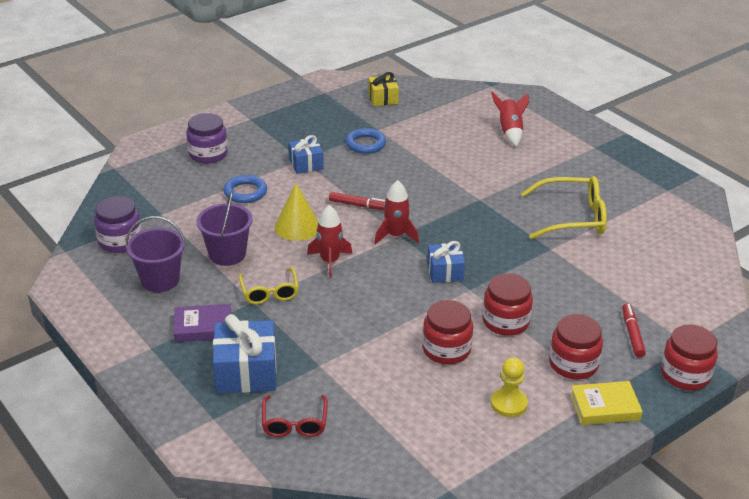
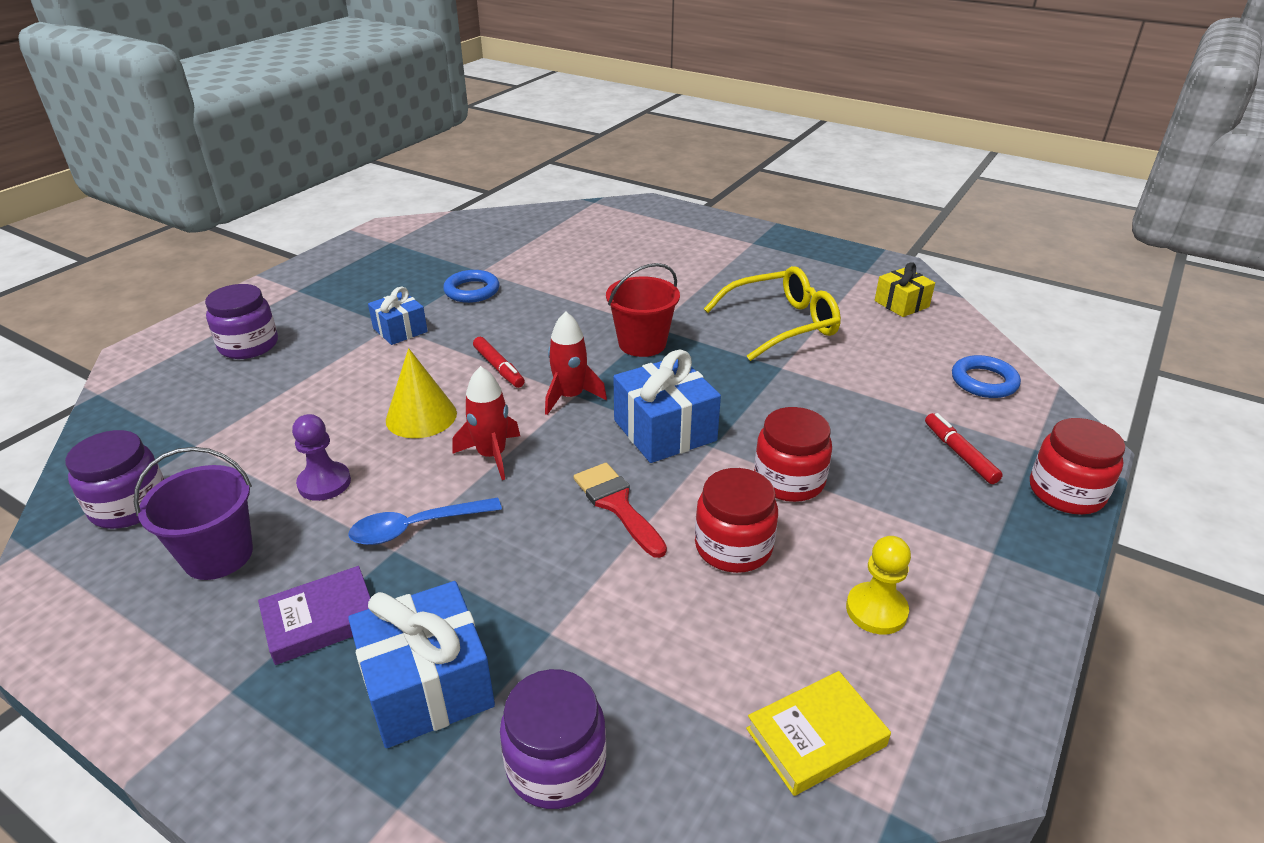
camera: 20 degrees left, 0 degrees up
purple bucket [196,191,253,266] -> purple pawn [292,414,351,501]
blue ring [224,175,267,203] -> blue ring moved to [952,355,1021,398]
yellow glasses [239,267,299,305] -> blue spoon [348,497,502,545]
red glasses [262,395,328,437] -> purple jar [500,669,606,809]
red marker [329,192,385,210] -> red marker turned 60 degrees clockwise [473,337,525,388]
yellow gift [368,72,399,106] -> yellow gift moved to [875,262,935,317]
blue gift [427,241,465,283] -> blue gift [613,350,721,463], size x1.62
red rocket [491,92,529,147] -> none
red jar [549,314,603,380] -> none
yellow book [570,381,643,425] -> yellow book moved to [746,671,891,796]
none -> red brush [574,463,667,558]
none -> red bucket [606,263,680,357]

